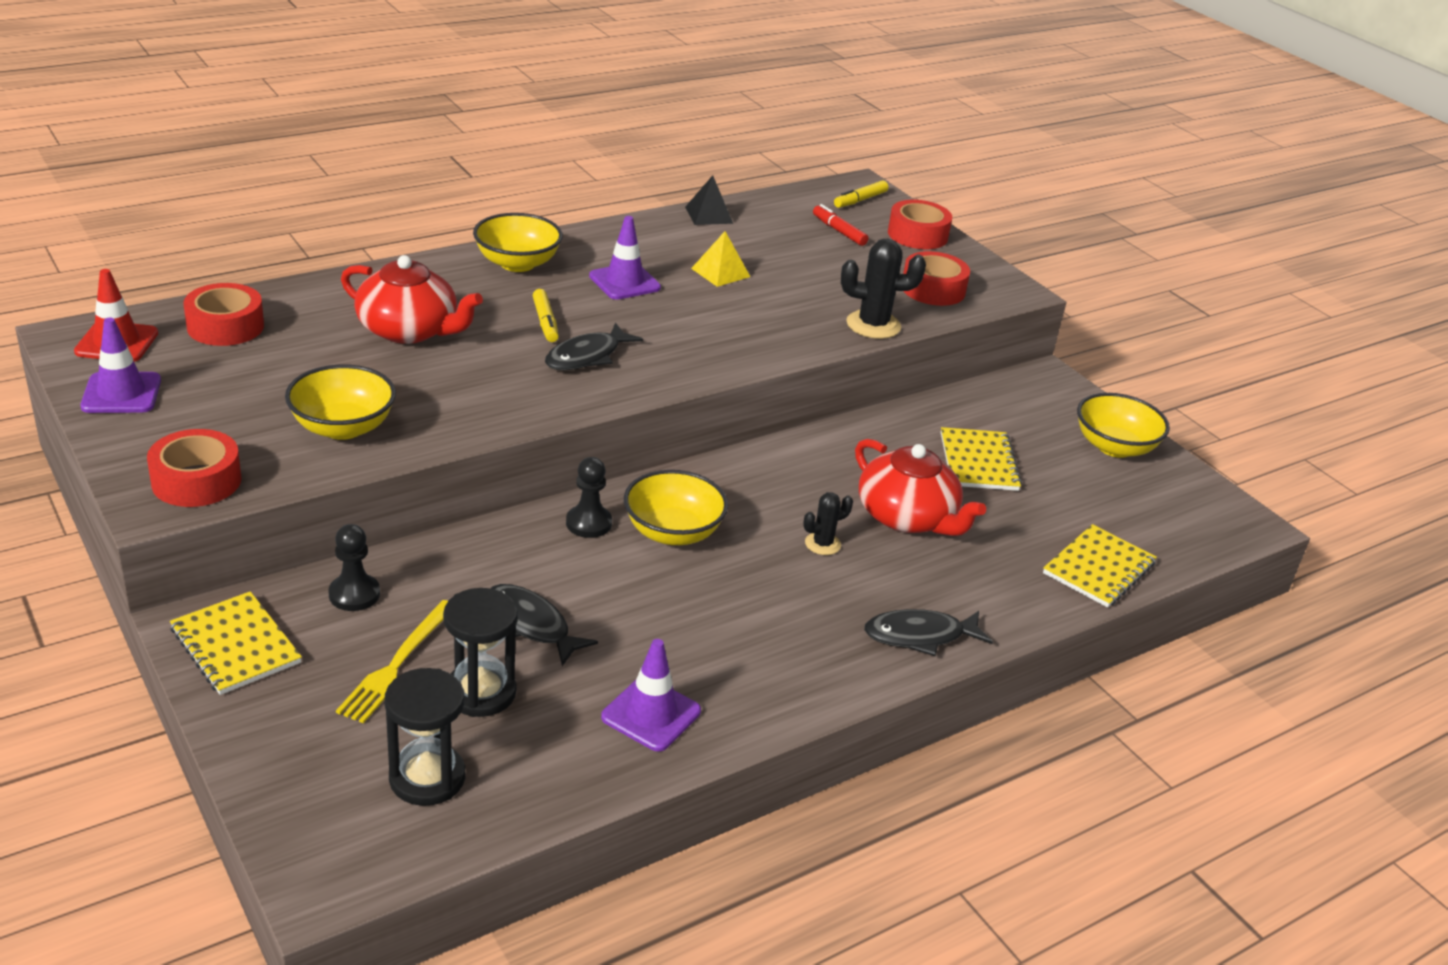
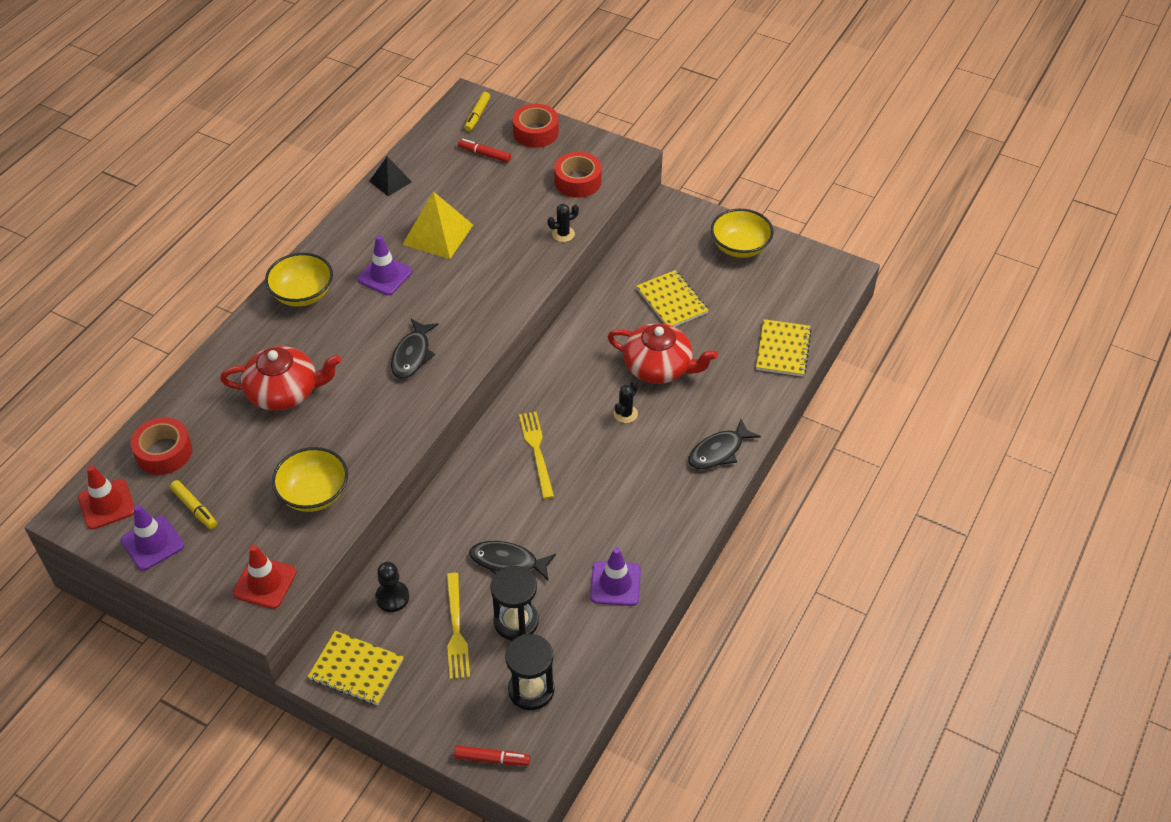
camera: 25 degrees left, 15 degrees up
red tape [147,429,242,507] -> red traffic cone [233,545,297,609]
yellow marker [533,289,559,342] -> yellow marker moved to [170,480,217,529]
black pawn [566,457,612,538] -> none
yellow bowl [624,470,728,545] -> yellow fork [519,412,554,499]
yellow pyramid [691,231,750,287] -> yellow pyramid [402,191,473,259], size x1.67
black cactus [841,239,926,339] -> black cactus [548,204,579,242], size x0.58
none -> red marker [454,745,530,766]

